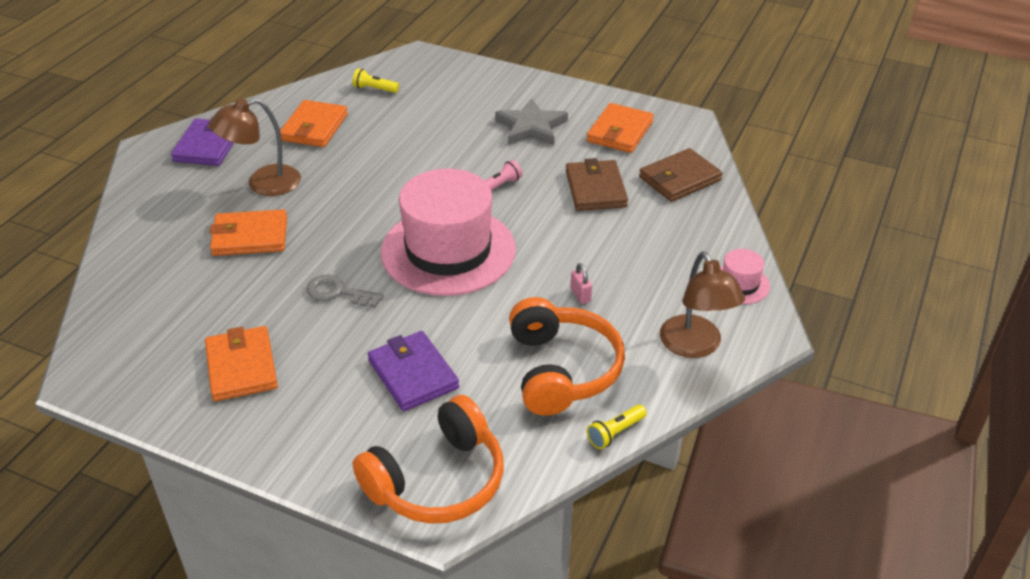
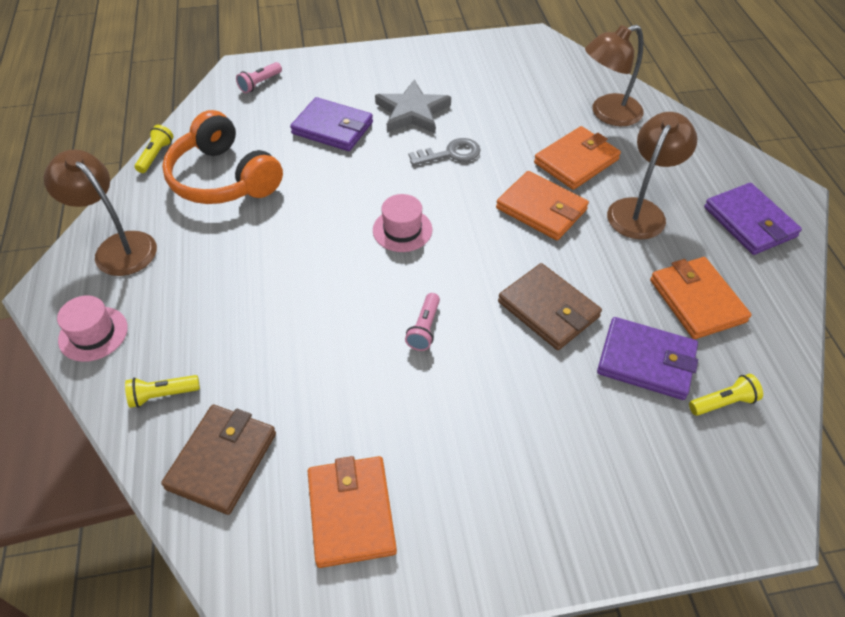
camera: 145 degrees right, 10 degrees up
orange wallet [205,326,278,401] -> orange wallet moved to [496,171,589,240]
orange headphones [353,395,504,524] -> pink flashlight [236,62,282,93]
pink hat [381,168,516,296] -> pink hat [373,194,432,252], size x0.42
grey star [495,98,568,145] -> grey star moved to [375,80,451,133]
brown wallet [566,158,628,211] -> brown wallet moved to [498,263,602,350]
pink padlock [571,263,592,304] -> none
none -> yellow flashlight [125,375,200,408]
none -> brown lamp [585,25,643,126]
none -> purple wallet [597,317,698,400]

